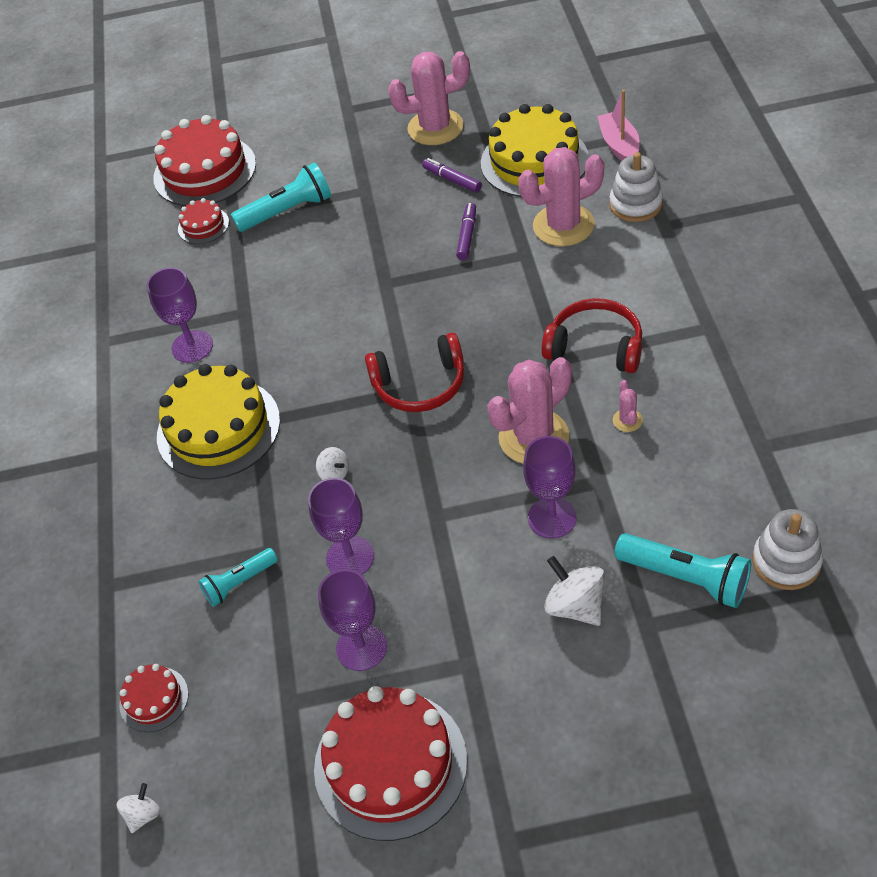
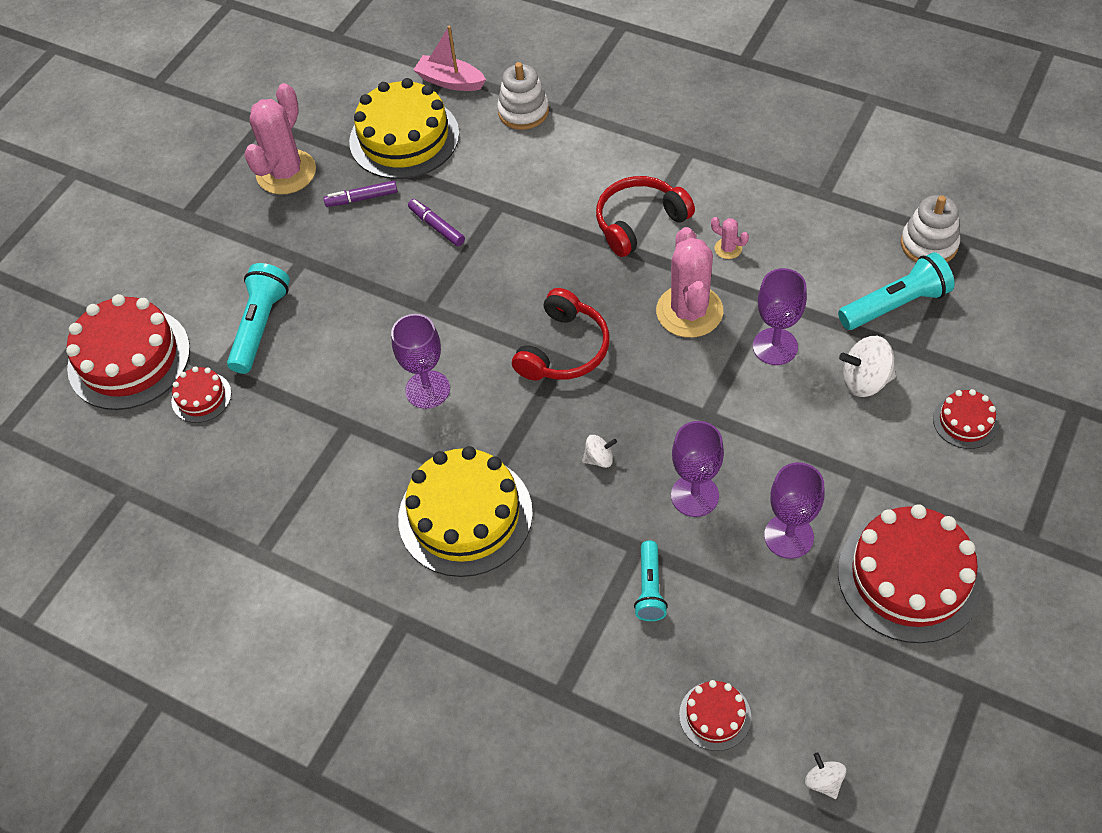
camera: 55 degrees left, 5 degrees up
purple goblet [147,267,213,363] -> purple goblet moved to [391,314,450,409]
pink cactus [518,147,604,247] -> none
none -> red cake [933,389,999,449]

